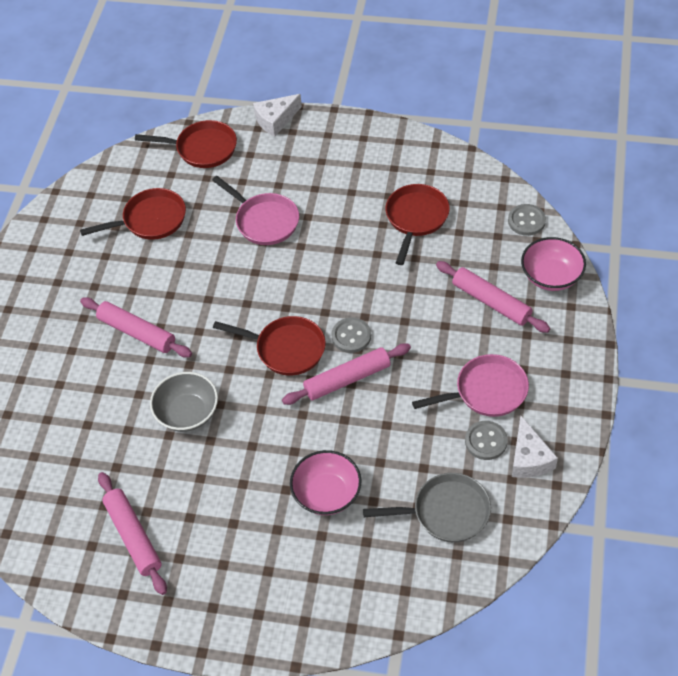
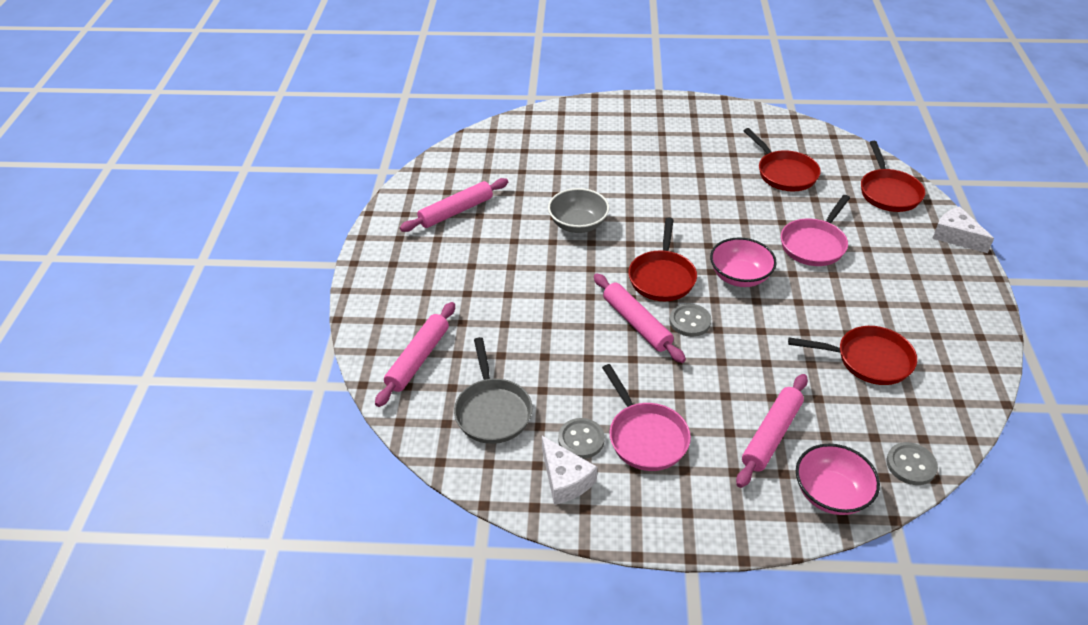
camera: 80 degrees right, 10 degrees down
pink rolling pin [80,297,192,358] -> pink rolling pin moved to [375,302,455,407]
pink bowl [290,450,362,515] -> pink bowl moved to [710,237,777,287]
white cheese [512,415,558,478] -> white cheese turned 105 degrees counterclockwise [542,436,597,505]

